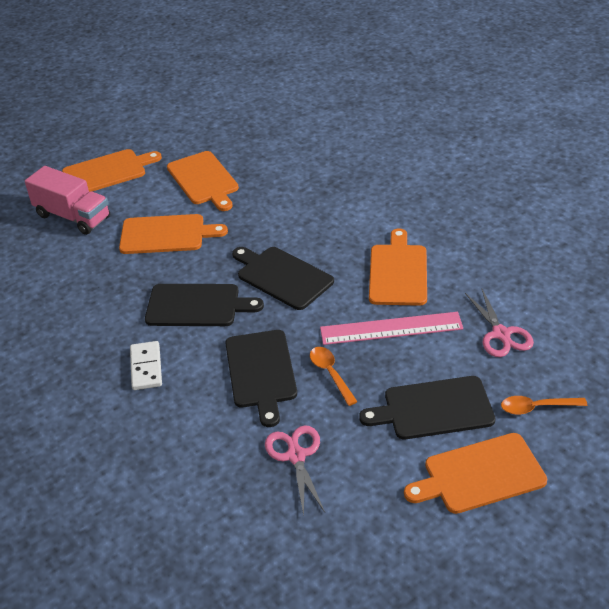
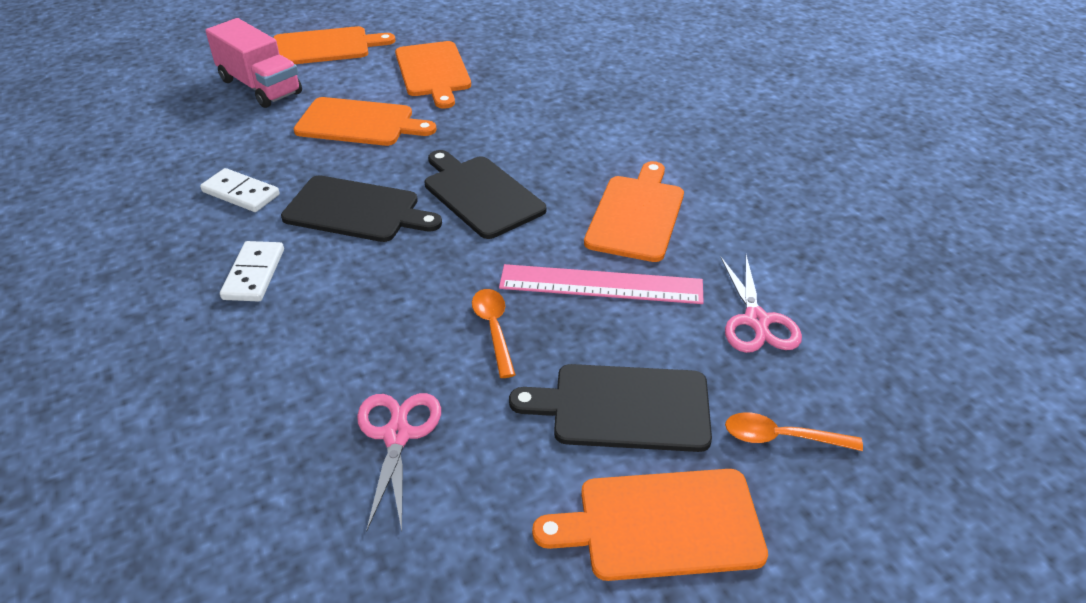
camera: 10 degrees right, 0 degrees up
black cutting board [225,330,297,427] -> none
none -> white domino [200,168,280,212]

